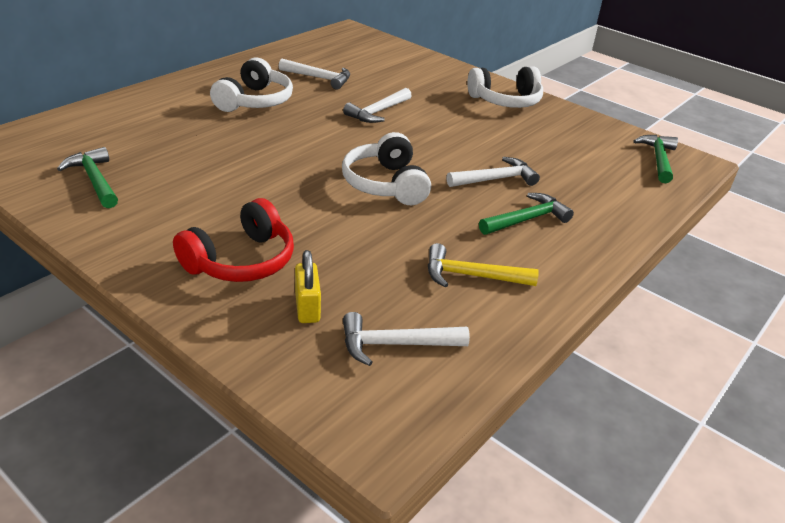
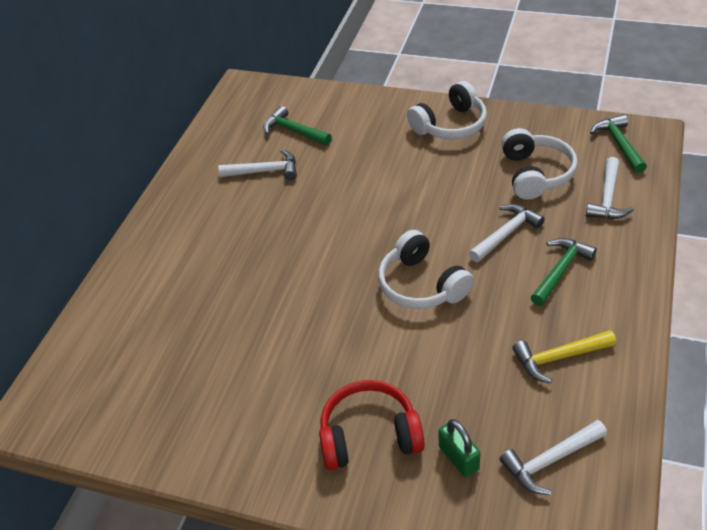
camera: 15 degrees left, 10 degrees up
green hammer [57,147,118,208] -> green hammer moved to [263,106,332,145]
red headphones [173,198,294,282] -> red headphones turned 120 degrees counterclockwise [319,380,425,470]
white headphones [210,57,293,112] -> white headphones moved to [501,128,578,200]
yellow padlock [295,250,321,323] -> green padlock [439,419,480,477]
white hammer [343,88,412,123] -> white hammer moved to [586,157,634,219]

